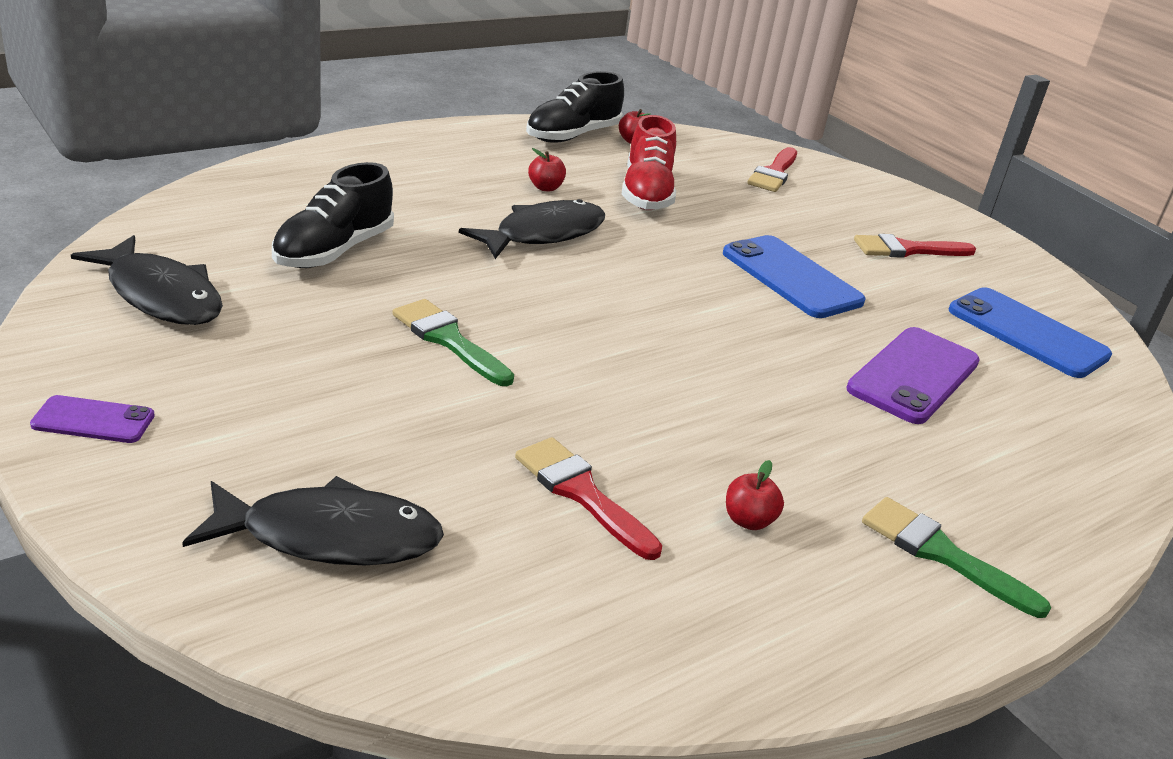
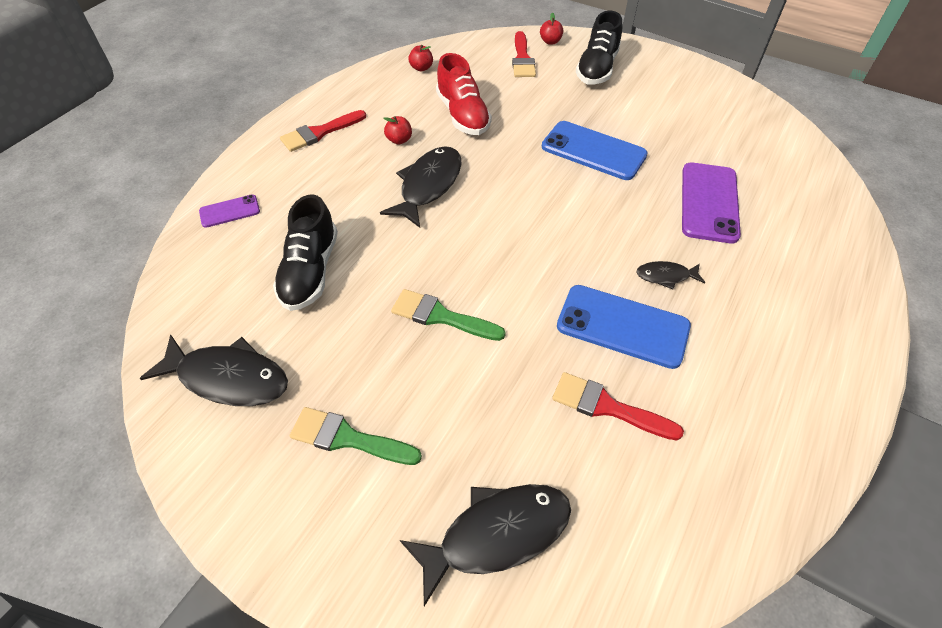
camera: 20 degrees left, 20 degrees up
purple phone [30,395,155,443] -> purple phone moved to [199,195,260,228]
black shoe [526,71,624,143] -> black shoe moved to [576,11,622,84]
red apple [726,460,784,530] -> red apple moved to [540,12,563,45]
red brush [854,234,976,258] -> red brush moved to [280,110,366,152]
green brush [862,497,1051,618] -> green brush moved to [290,407,422,465]
blue phone [949,287,1112,378] -> blue phone moved to [557,285,691,369]
none -> black fish [636,261,705,289]

